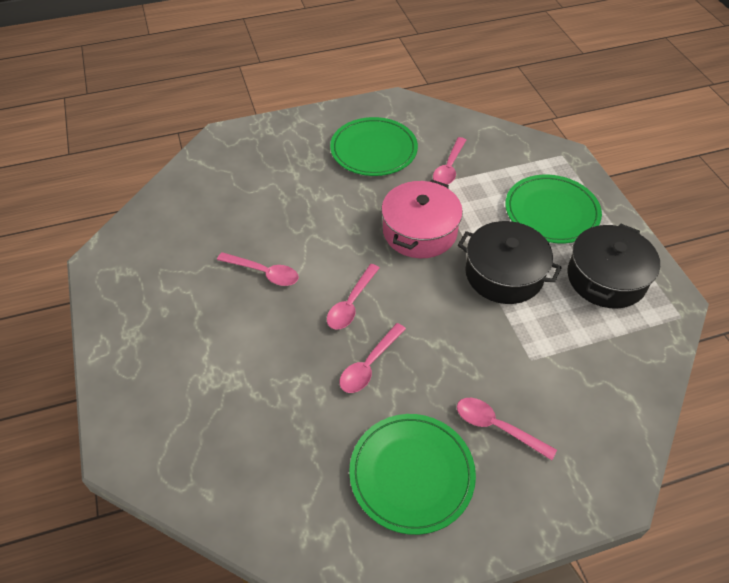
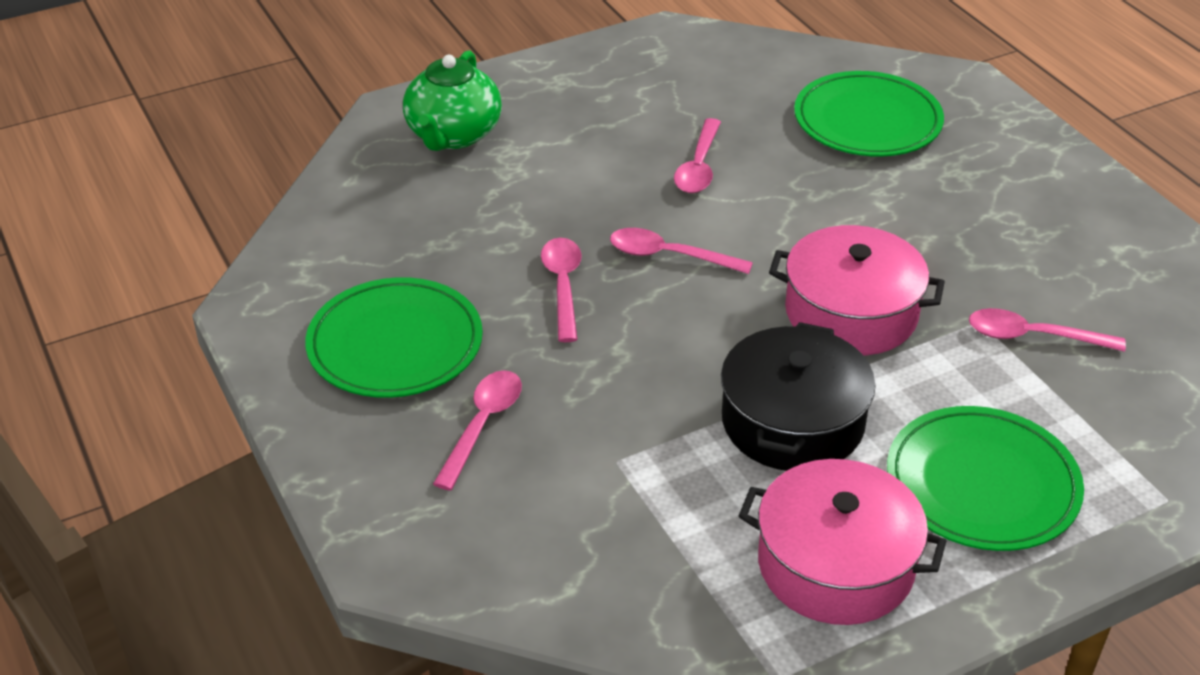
camera: 80 degrees right, 10 degrees down
green plate [330,117,418,176] -> green plate moved to [794,71,944,157]
pink spoon [339,323,406,393] -> pink spoon turned 60 degrees clockwise [541,238,582,342]
black pot [567,224,660,309] -> pink pot [739,459,946,625]
none -> green teapot [403,50,502,151]

